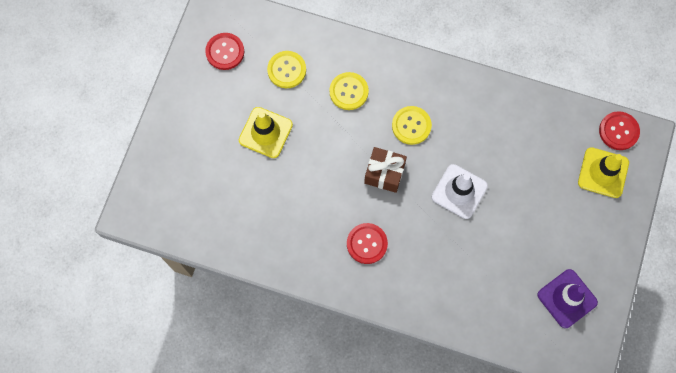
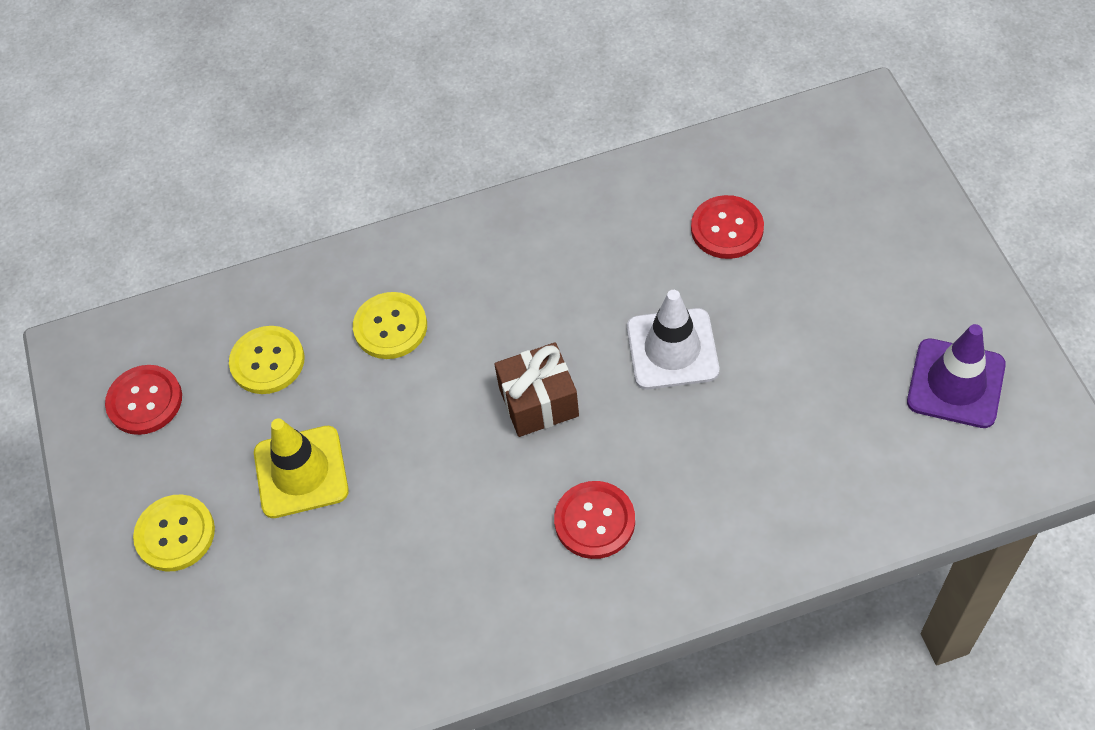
camera: 30 degrees left, 15 degrees down
yellow button [392,106,432,145] -> yellow button moved to [133,495,215,572]
yellow traffic cone [578,147,629,198] -> none
red button [599,111,640,150] -> red button moved to [691,195,764,259]

